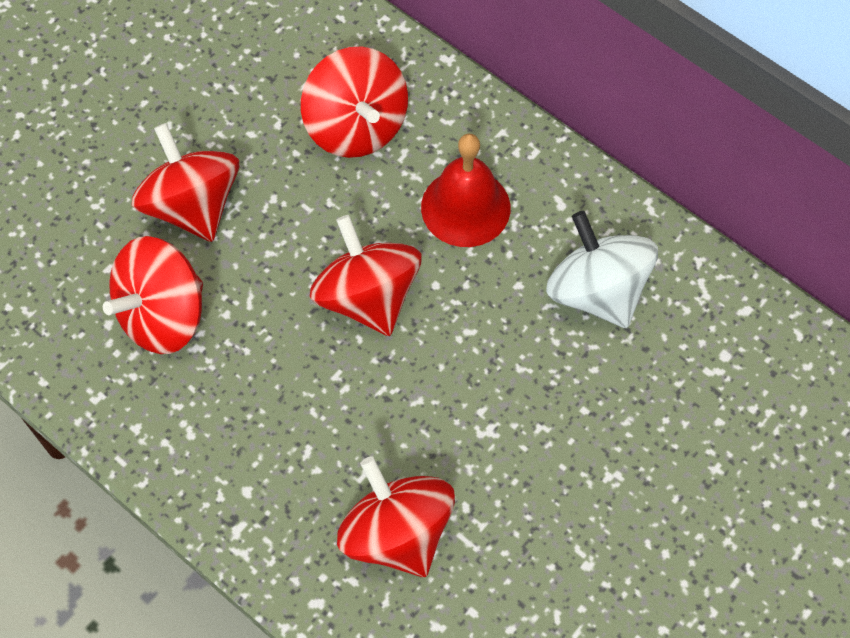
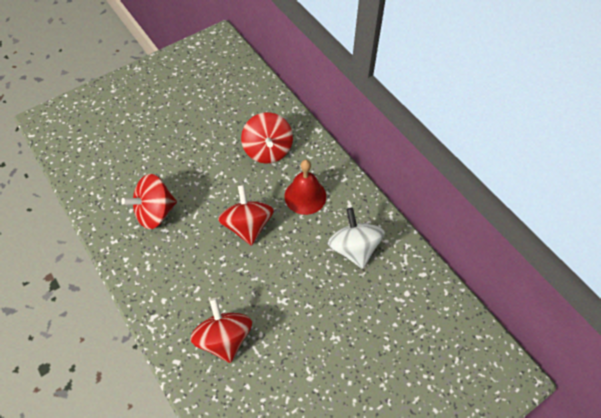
camera: 15 degrees right, 5 degrees down
red spinning top [132,123,239,242] -> none

